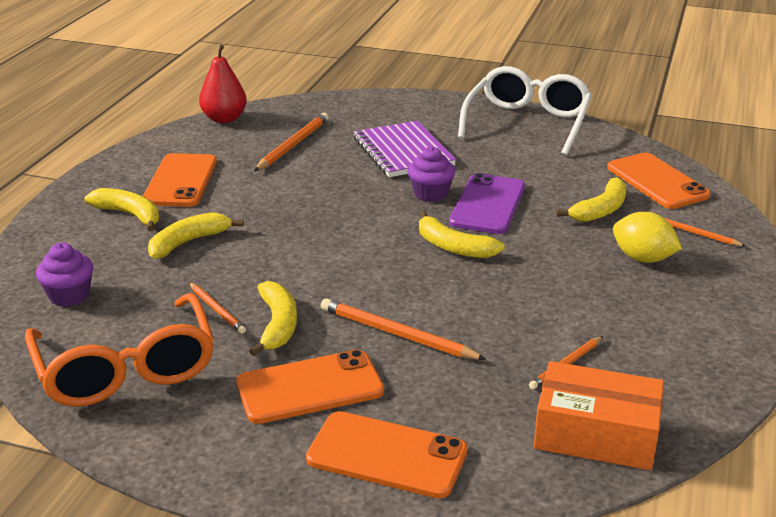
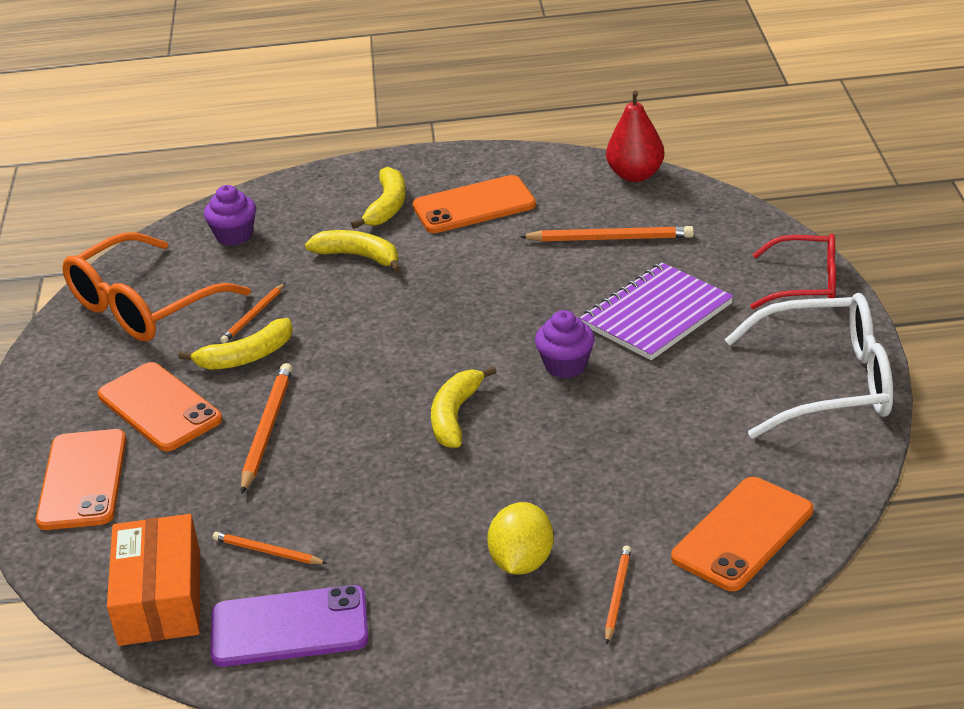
camera: 70 degrees right, 5 degrees up
purple phone [449,173,525,234] -> purple phone moved to [210,585,369,667]
yellow banana [556,177,626,222] -> none
none -> red glasses [750,234,836,309]

